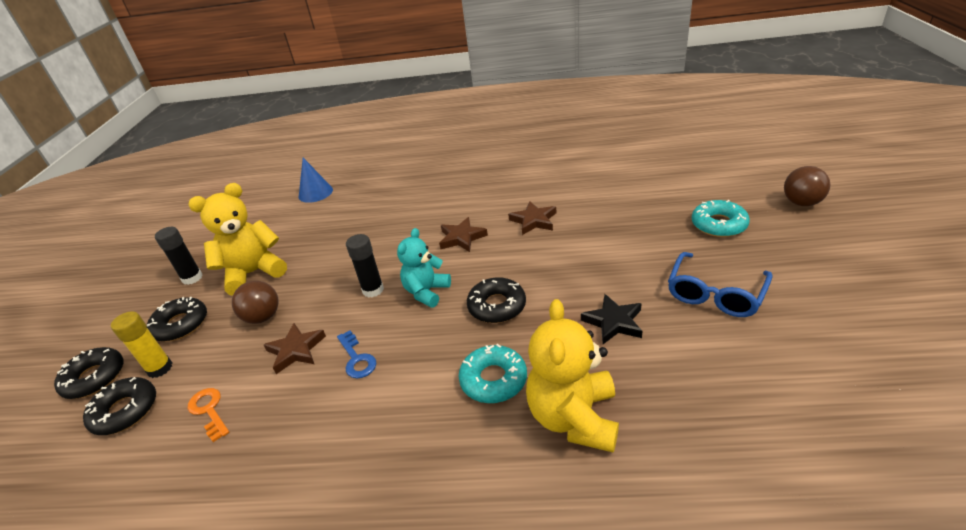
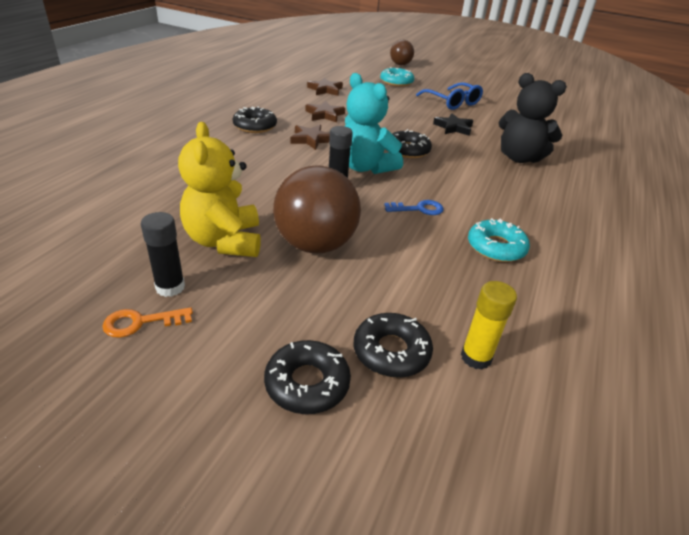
camera: 75 degrees left, 0 degrees up
yellow glue stick [111,311,172,378] -> yellow glue stick moved to [461,281,517,370]
black donut [147,297,207,342] -> black donut moved to [233,106,277,133]
orange key [188,388,229,442] -> orange key moved to [102,307,193,338]
brown ball [232,280,279,324] -> brown ball [273,166,361,253], size x1.77
brown star [264,323,326,374] -> brown star moved to [307,78,343,96]
blue cone [299,158,333,203] -> none
turquoise teddy bear [397,228,451,308] -> turquoise teddy bear [345,73,403,174], size x1.51
turquoise donut [459,344,527,403] -> turquoise donut moved to [468,218,530,262]
yellow teddy bear [526,299,619,453] -> black teddy bear [499,73,567,163]

